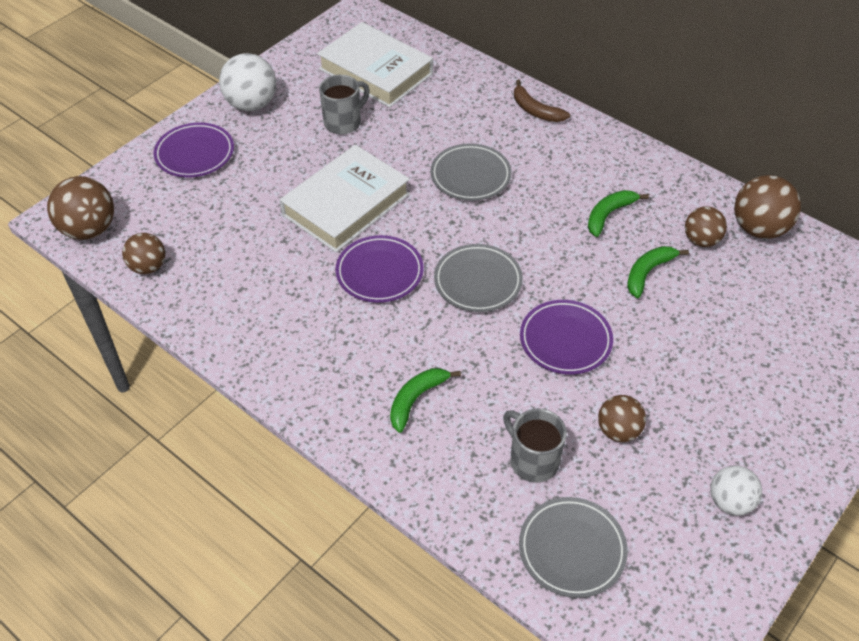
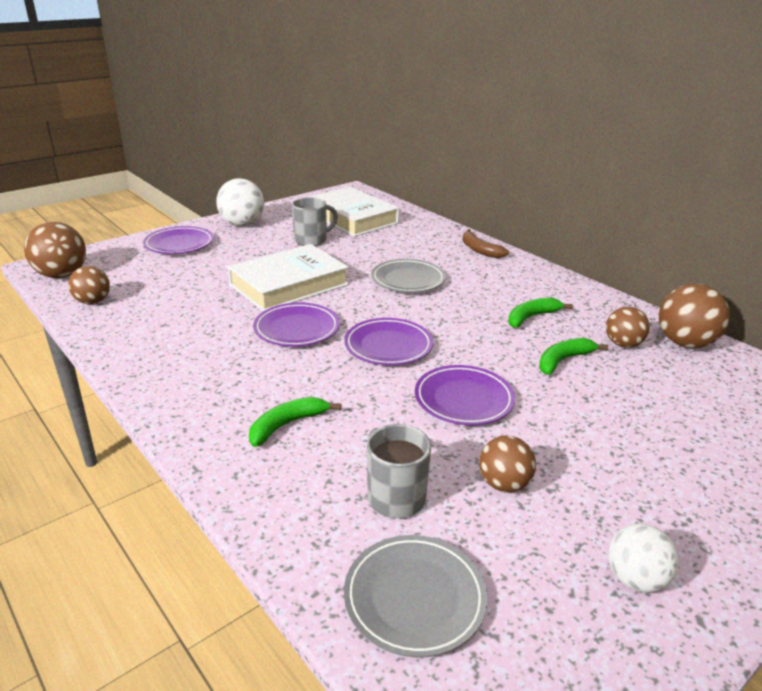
camera: 10 degrees right, 20 degrees down
grey plate [434,244,523,312] -> purple plate [344,318,433,365]

